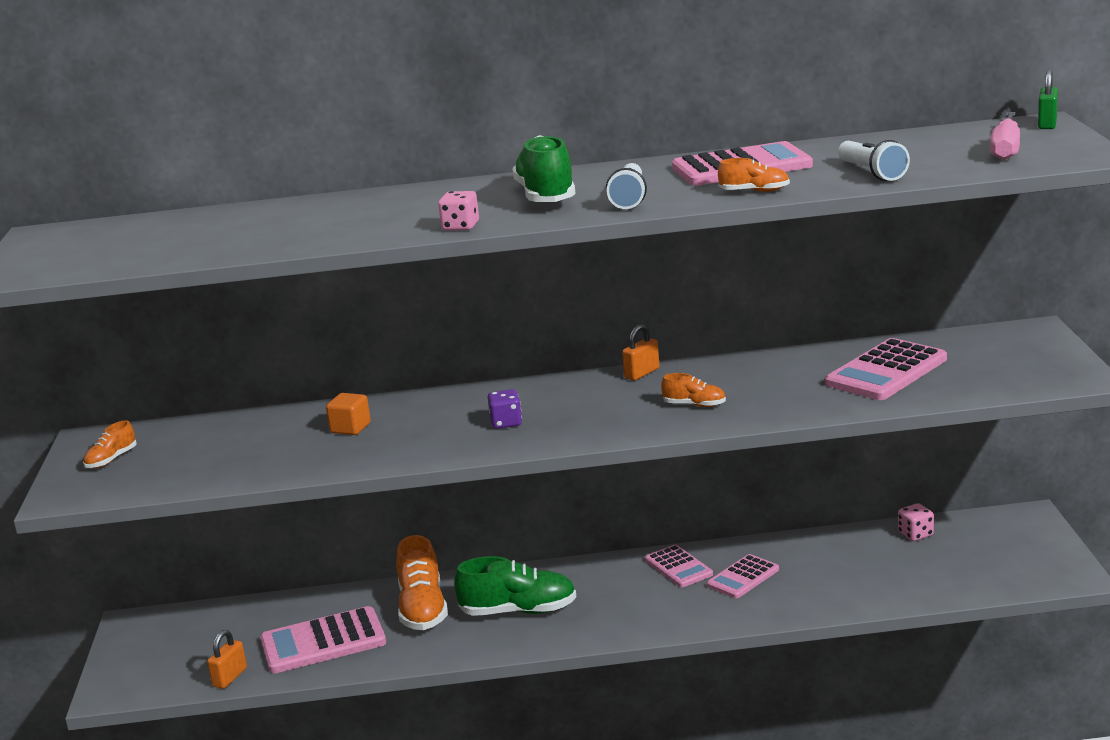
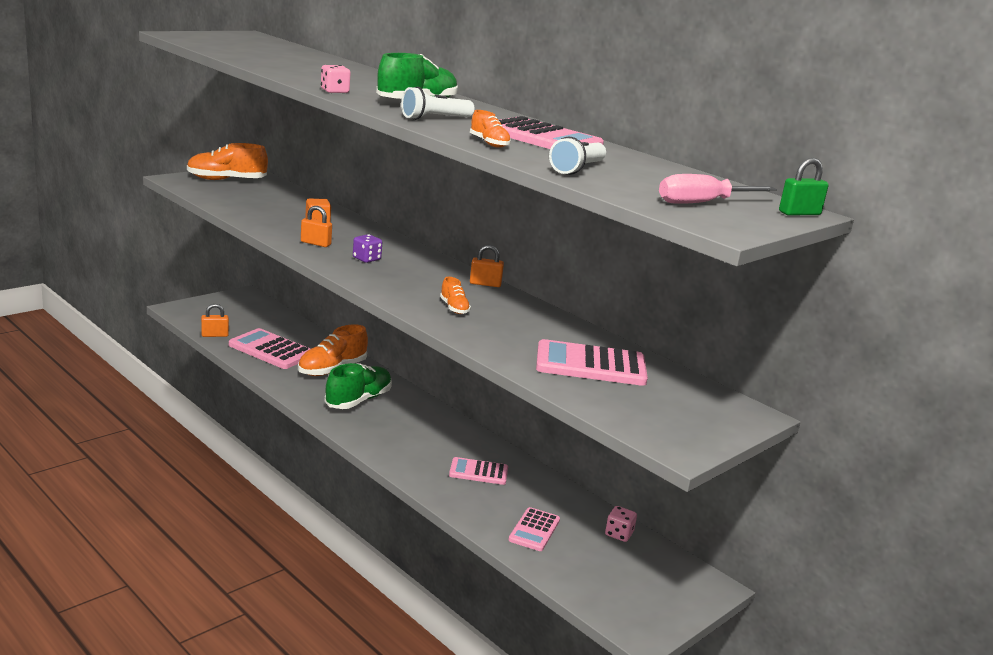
camera: 45 degrees right, 0 degrees up
orange shoe [83,420,137,468] -> orange shoe [187,143,268,180], size x1.95
green shoe [454,556,577,616] -> green shoe turned 105 degrees counterclockwise [325,363,392,409]
pink calculator [645,545,713,587] -> pink calculator moved to [509,507,560,551]
none -> orange padlock [301,206,332,247]

